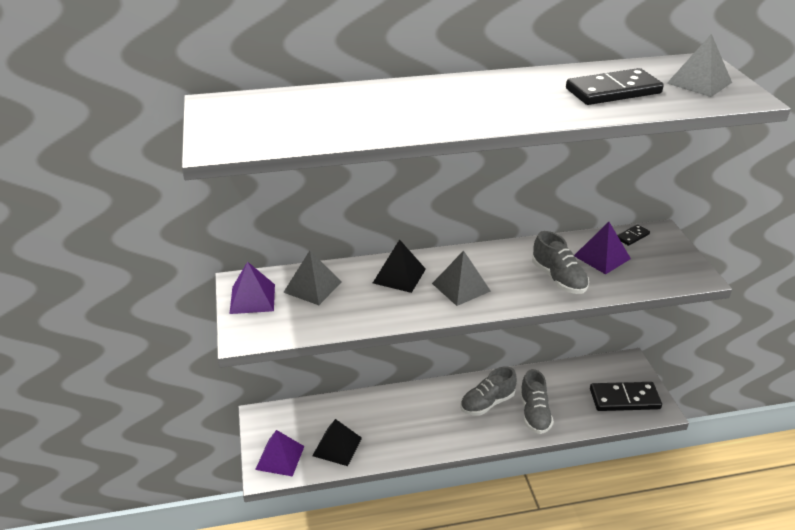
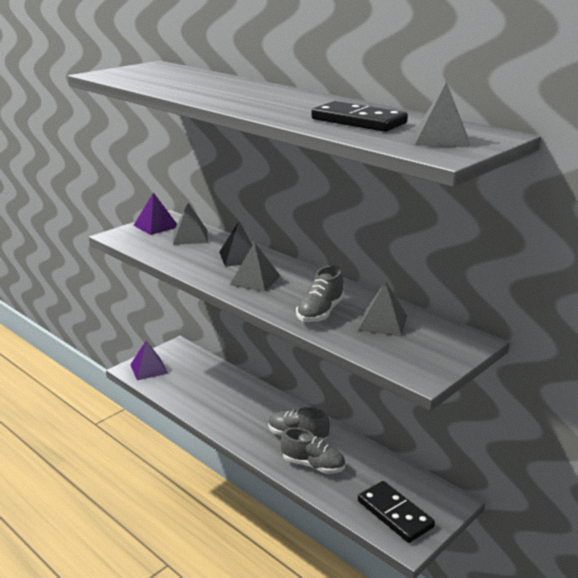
camera: 55 degrees right, 10 degrees down
black pyramid [312,419,362,466] -> none
grey shoe [520,369,554,434] -> grey shoe turned 120 degrees counterclockwise [281,428,345,474]
purple pyramid [574,222,631,274] -> grey pyramid [358,281,407,336]
black domino [617,224,650,246] -> none

